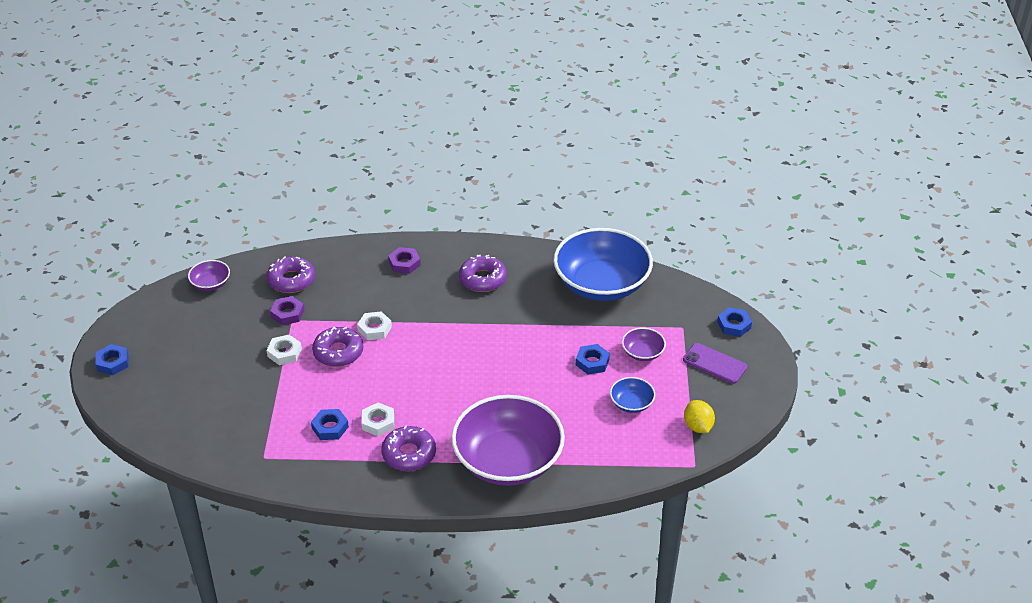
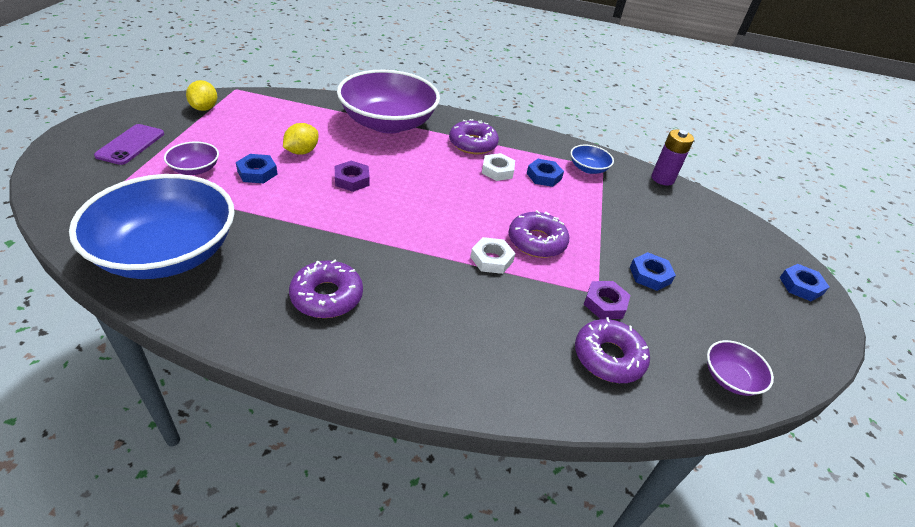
camera: 175 degrees left, 0 degrees up
white nut [266,335,302,365] -> none
purple nut [388,247,421,274] -> purple nut moved to [335,161,370,192]
blue bowl [610,377,655,413] -> blue bowl moved to [571,145,614,174]
purple phone [683,343,747,384] -> purple phone turned 60 degrees clockwise [94,124,164,165]
blue nut [717,307,752,337] -> blue nut moved to [630,252,676,291]
none -> yellow lemon [283,123,318,154]
none -> purple battery [651,130,694,186]

